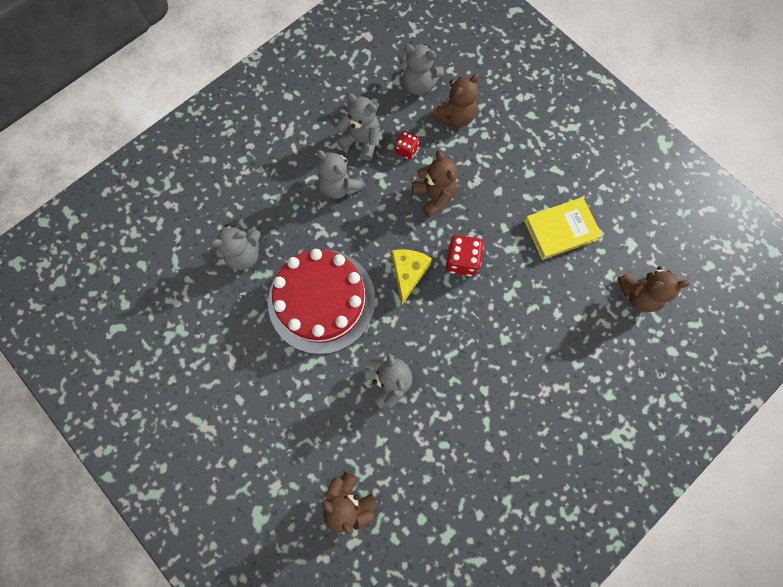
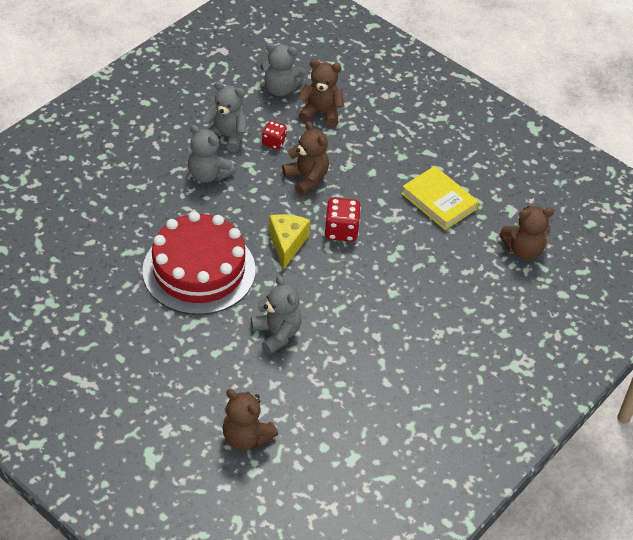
camera: 10 degrees left, 25 degrees down
grey teddy bear [210,224,261,270] -> none
brown teddy bear [431,73,480,127] -> brown teddy bear turned 120 degrees counterclockwise [298,60,344,127]
yellow book [524,197,602,260] -> yellow book turned 75 degrees clockwise [401,166,479,230]

